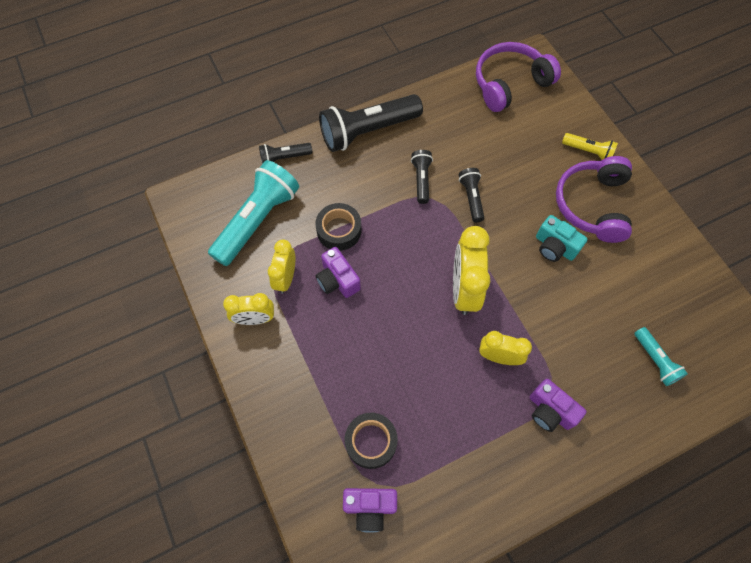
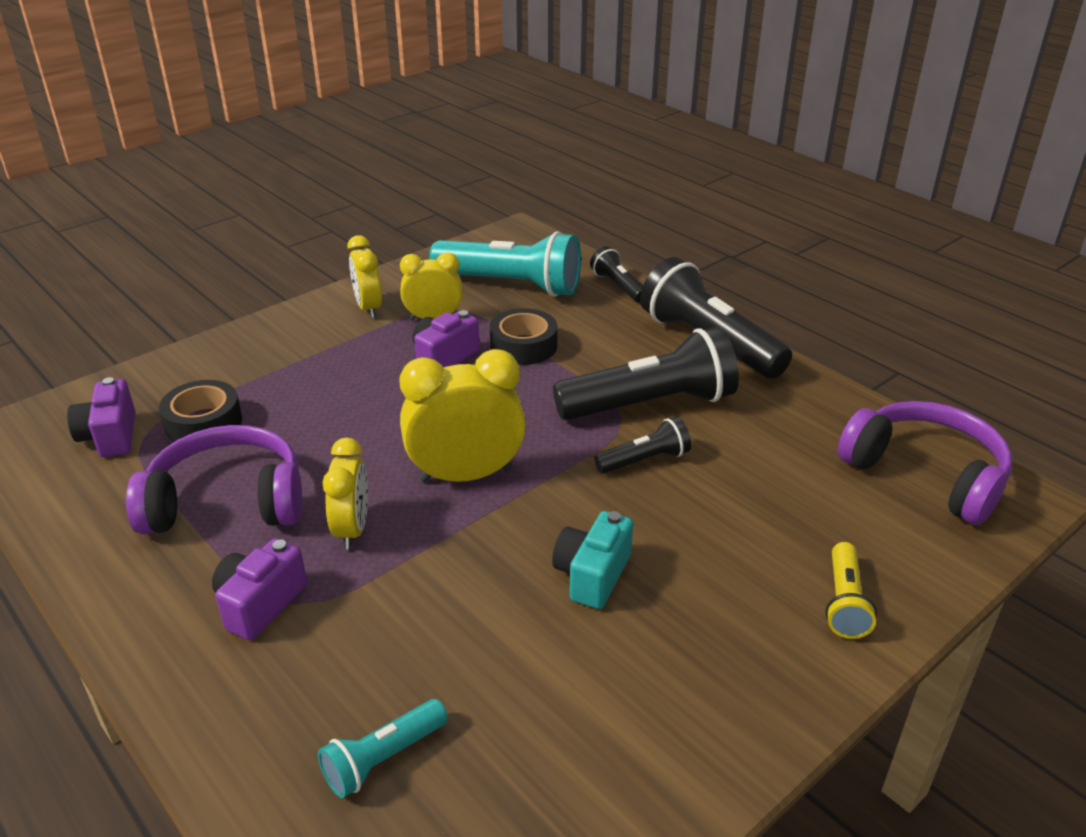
camera: 75 degrees right, 30 degrees down
black flashlight [411,150,433,204] -> black flashlight [553,327,739,420], size x2.00
purple headphones [556,156,632,243] -> purple headphones moved to [126,425,302,534]

